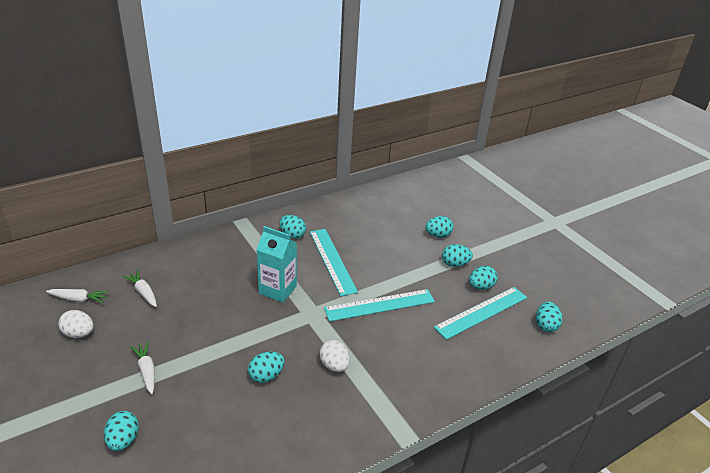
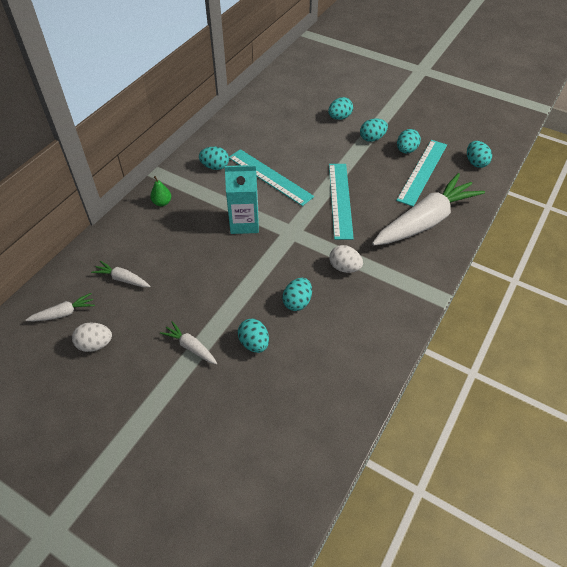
camera: 25 degrees left, 15 degrees up
turquoise egg [104,411,139,451] -> turquoise egg moved to [238,319,269,353]
turquoise ruler [324,289,435,321] -> turquoise ruler turned 45 degrees counterclockwise [329,164,354,240]
none -> green pear [150,176,171,206]
none -> white carrot [372,173,485,246]

